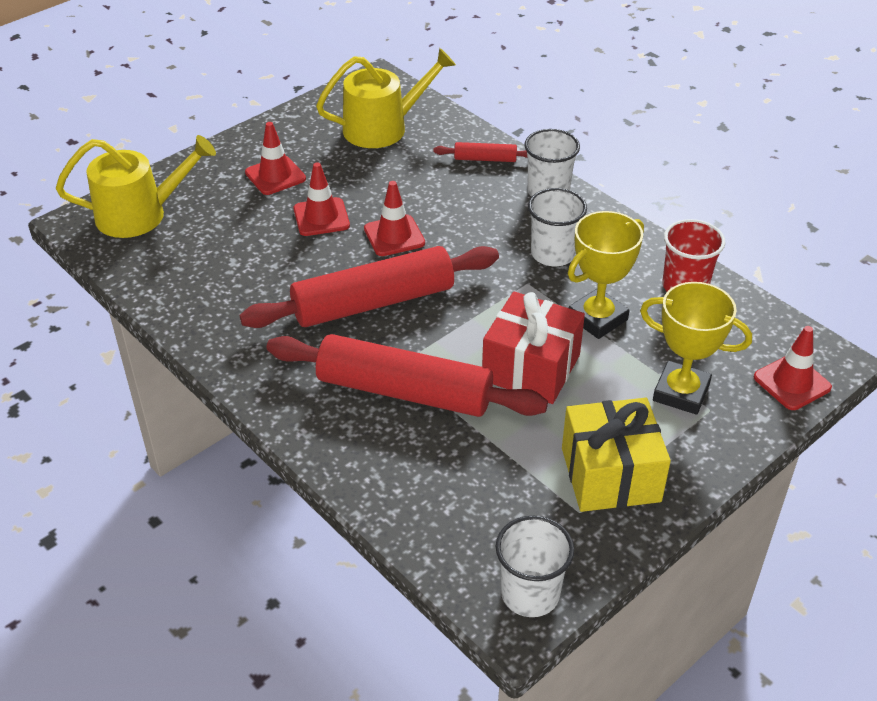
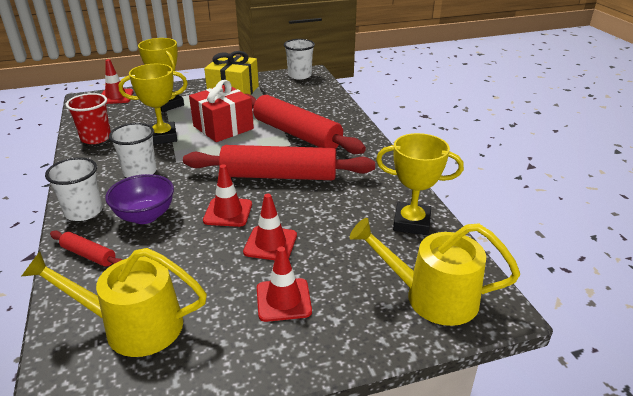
camera: 155 degrees left, 10 degrees down
none -> purple bowl [105,174,174,224]
none -> yellow trophy [376,133,464,235]

